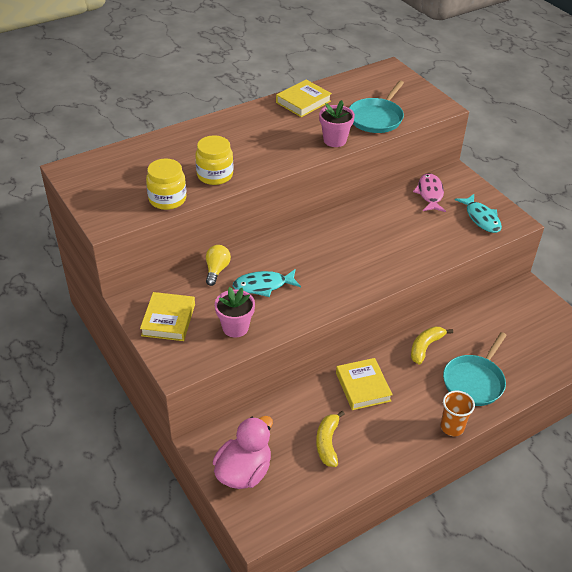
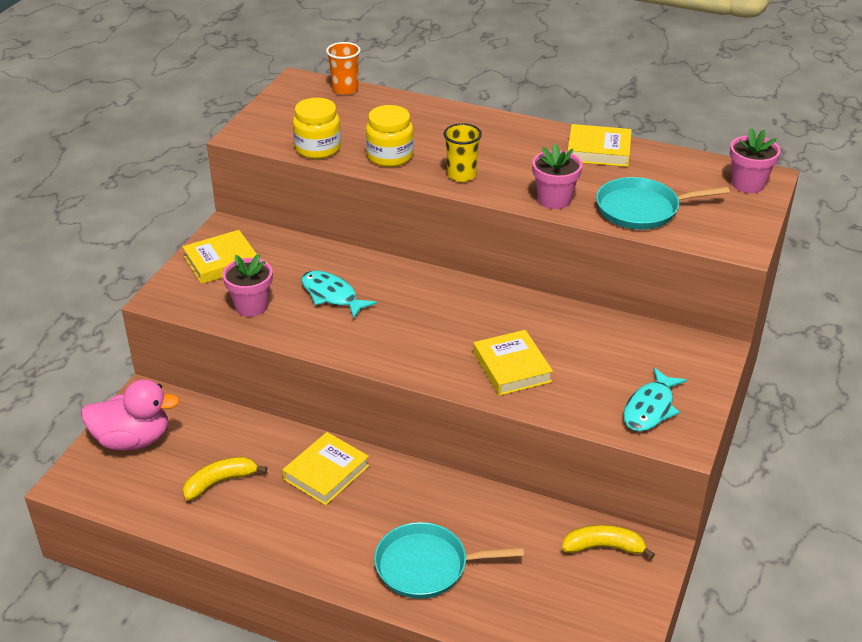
camera: 55 degrees right, 5 degrees down
yellow light bulb [206,245,231,286] -> none
yellow banana [411,326,453,365] -> yellow banana moved to [562,525,655,559]
pink fish [413,173,446,212] -> none
orange cup [441,391,475,436] -> orange cup moved to [326,42,361,95]
none -> yellow cup [443,123,482,182]
none -> yellow book [473,330,553,396]
none -> pink flower pot [730,128,781,193]

